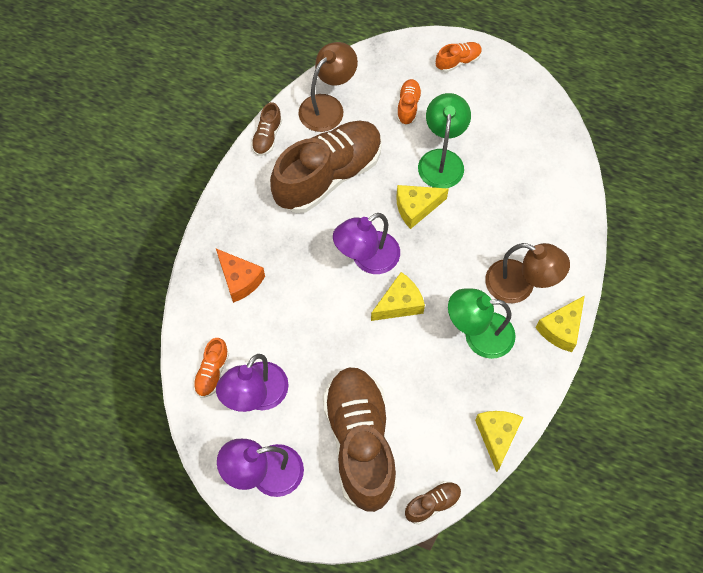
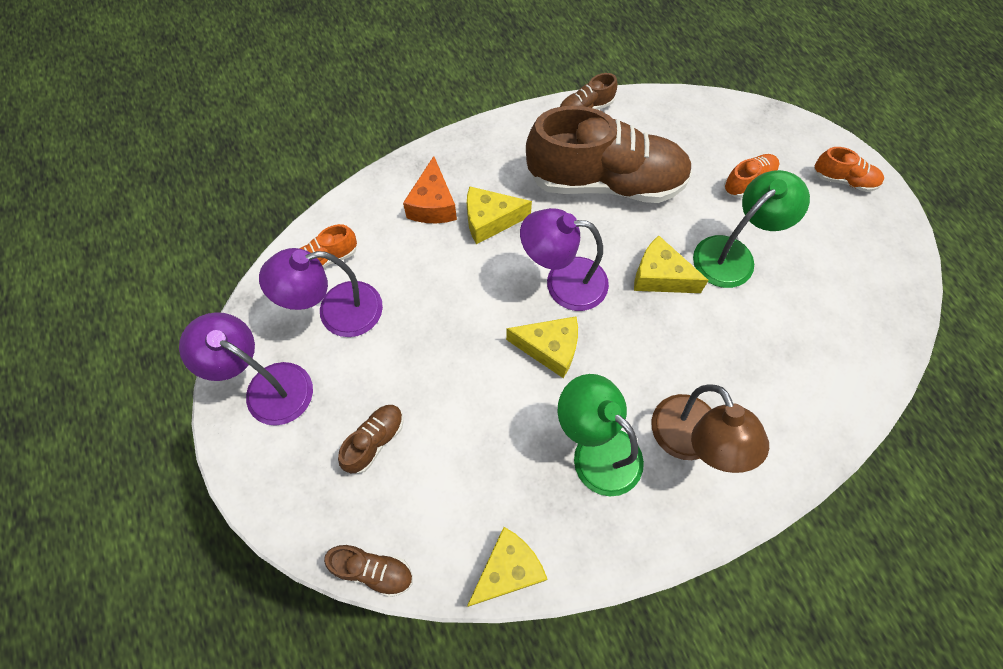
camera: 45 degrees right, 0 degrees up
brown lamp [299,42,358,132] -> none
brown shoe [323,367,397,512] -> brown shoe [338,405,404,474], size x0.42
yellow cheese [536,295,585,352] -> yellow cheese moved to [467,186,532,244]

